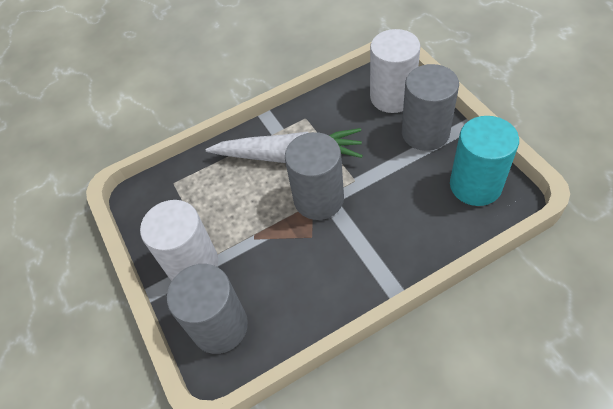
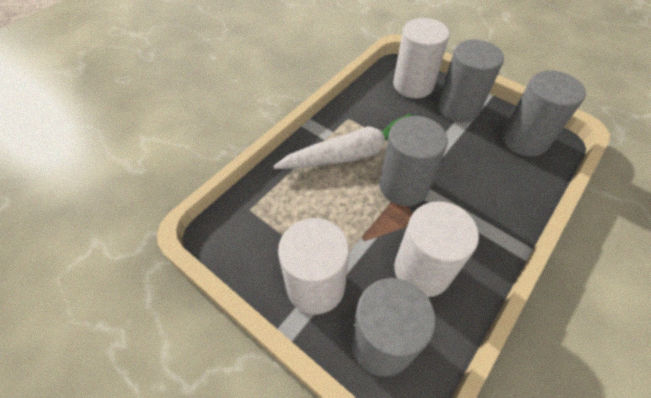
camera: 30 degrees left, 0 degrees up
turquoise cylinder [450,116,519,206] -> grey cylinder [502,70,586,157]
none -> white cylinder [394,201,479,297]

